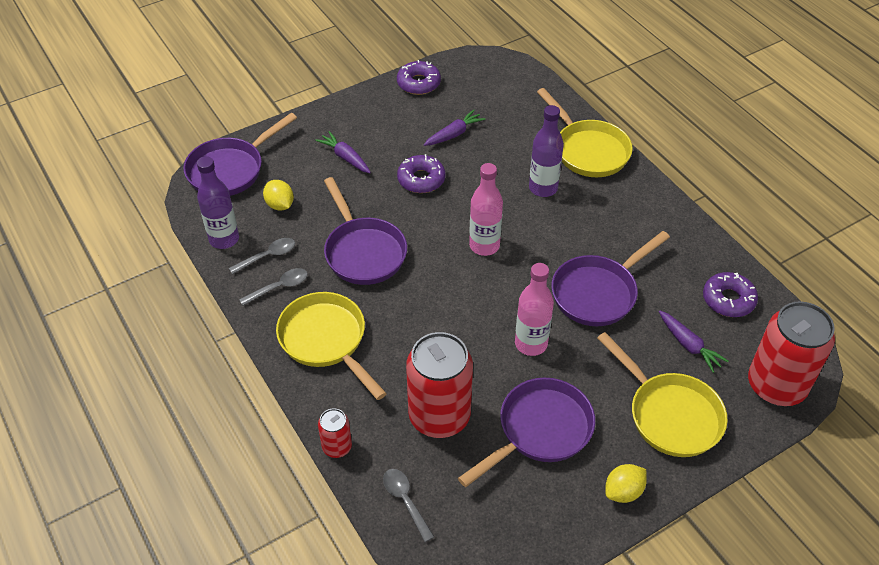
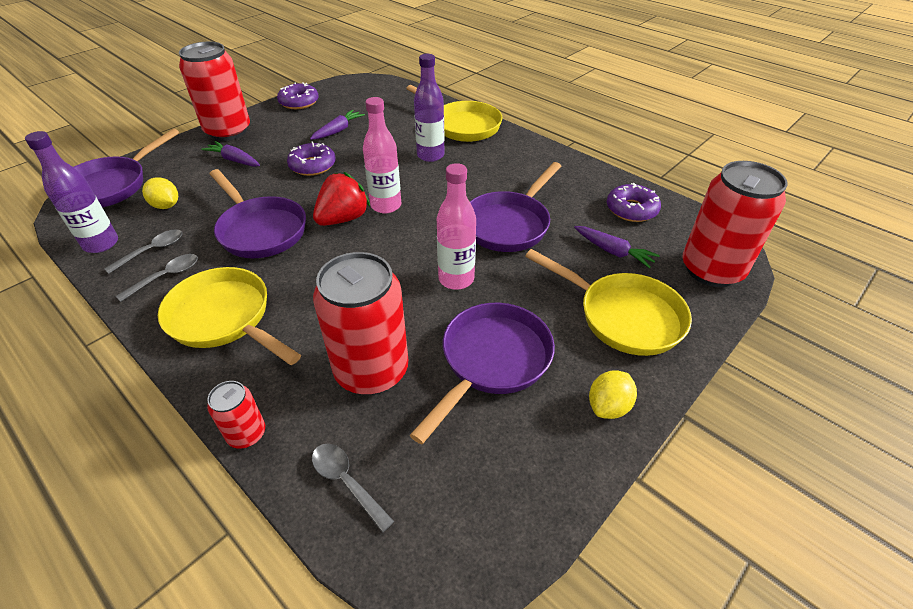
camera: 15 degrees left, 5 degrees down
none -> red can [179,42,250,141]
none -> red strawberry [313,172,370,226]

